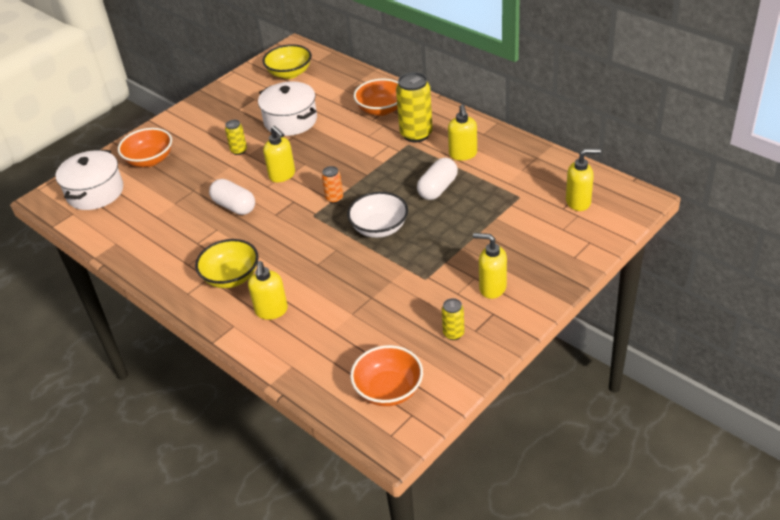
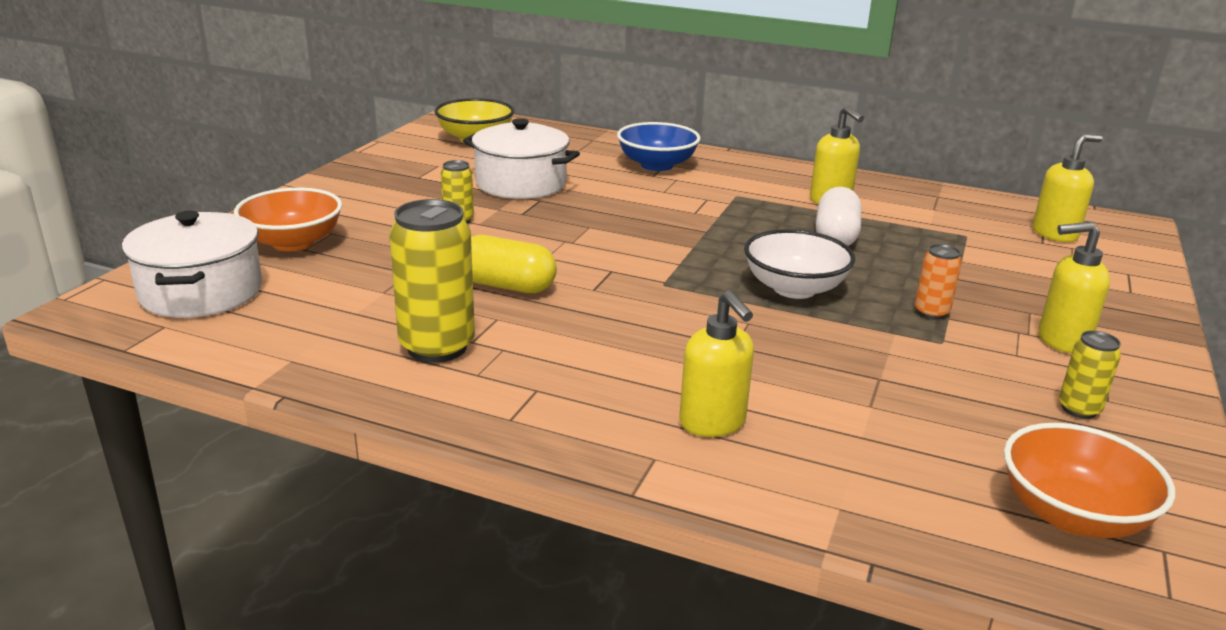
camera: 25 degrees left, 15 degrees down
yellow bowl [195,239,259,288] -> none
white capsule [209,179,255,215] -> yellow capsule [471,235,557,293]
yellow soap dispenser [263,126,295,182] -> none
orange can [322,166,343,204] -> orange can moved to [914,244,962,320]
orange bowl [354,79,398,116] -> blue bowl [617,122,701,171]
yellow can [396,72,433,142] -> yellow can moved to [389,199,475,363]

